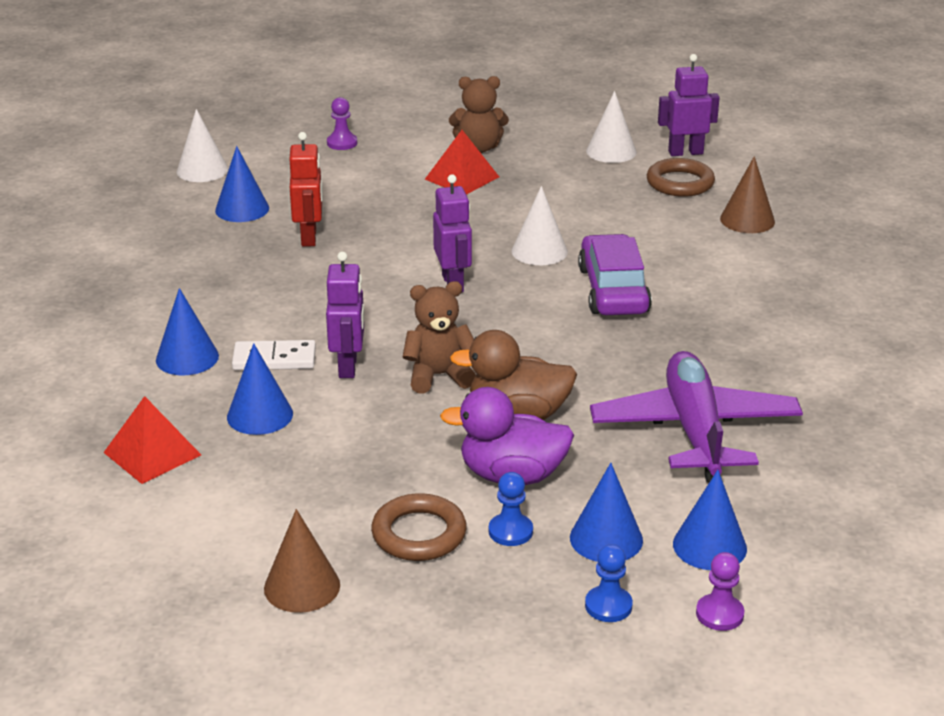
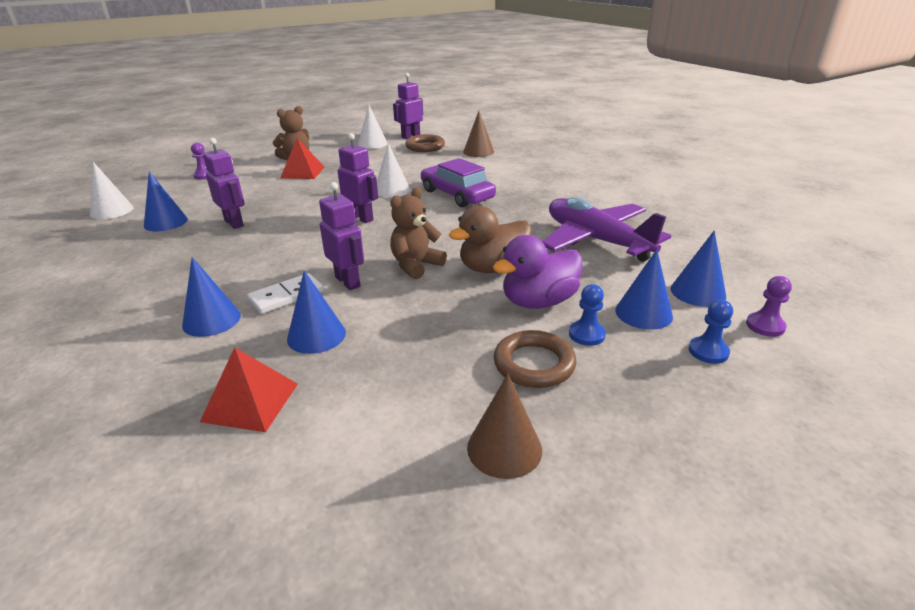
camera: 35 degrees left, 0 degrees up
red robot [289,132,322,247] -> purple robot [203,138,245,229]

